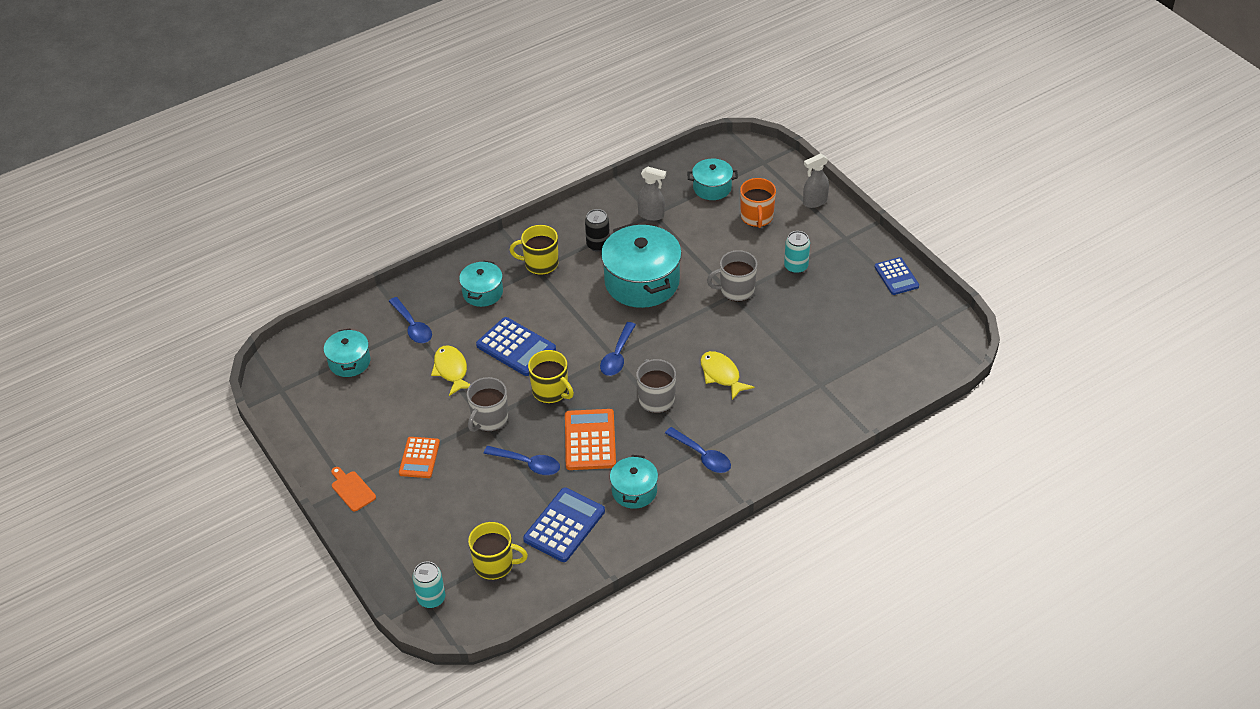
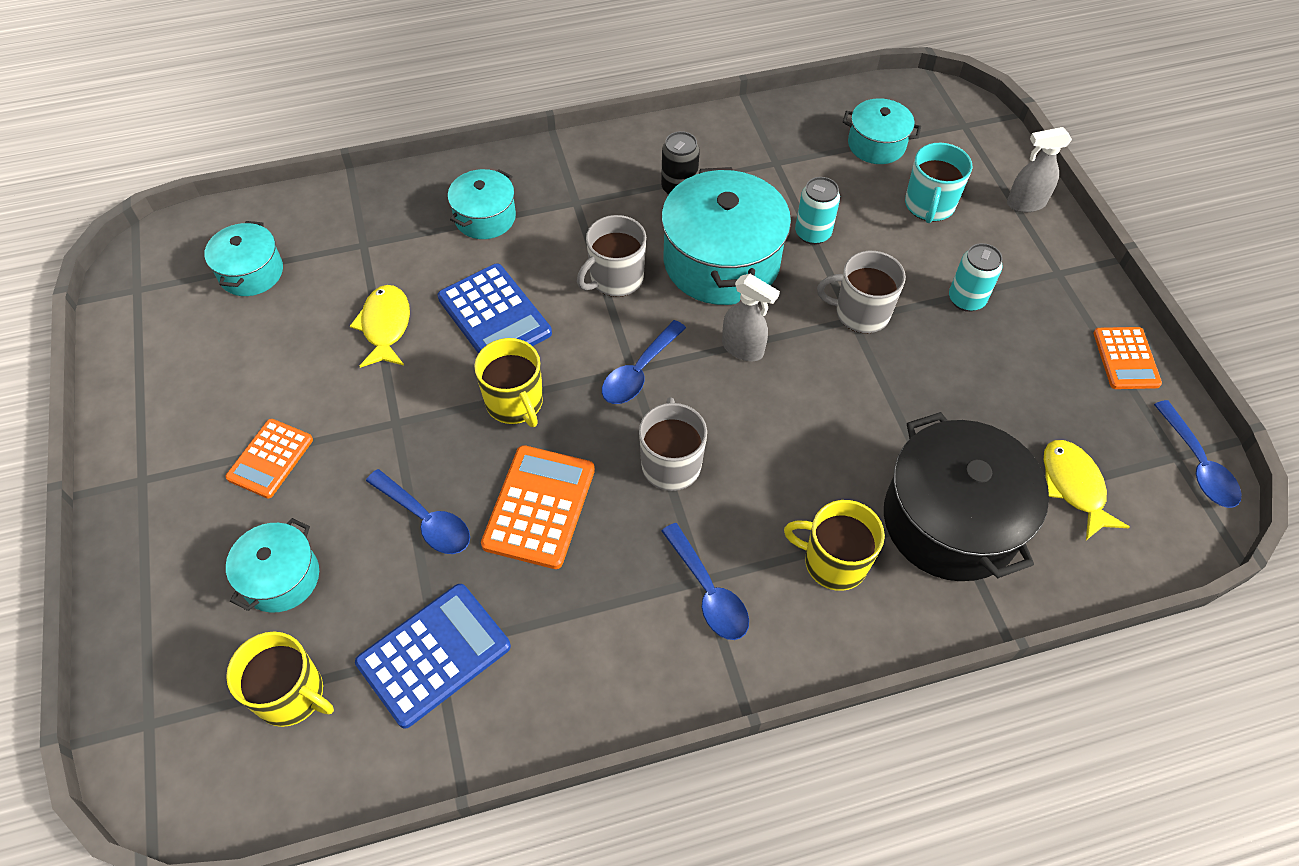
camera: 15 degrees right, 10 degrees up
orange cutting board [331,467,376,511] -> none
blue spoon [389,297,432,343] -> blue spoon moved to [1154,400,1241,508]
turquoise can [412,562,446,608] -> turquoise can moved to [795,177,840,245]
grey mug [467,377,508,432] -> grey mug moved to [577,215,646,297]
yellow mug [510,225,558,275] -> yellow mug moved to [784,500,885,591]
turquoise pot [610,455,658,509] -> turquoise pot moved to [226,518,319,613]
grey spray bottle [637,167,666,221] -> grey spray bottle moved to [722,274,780,361]
yellow fish [701,351,754,400] -> yellow fish moved to [1044,440,1129,540]
orange mug [740,178,776,228] -> turquoise mug [905,143,972,223]
blue calculator [875,257,919,295] -> orange calculator [1093,327,1162,389]
none -> black pot [884,412,1049,581]

